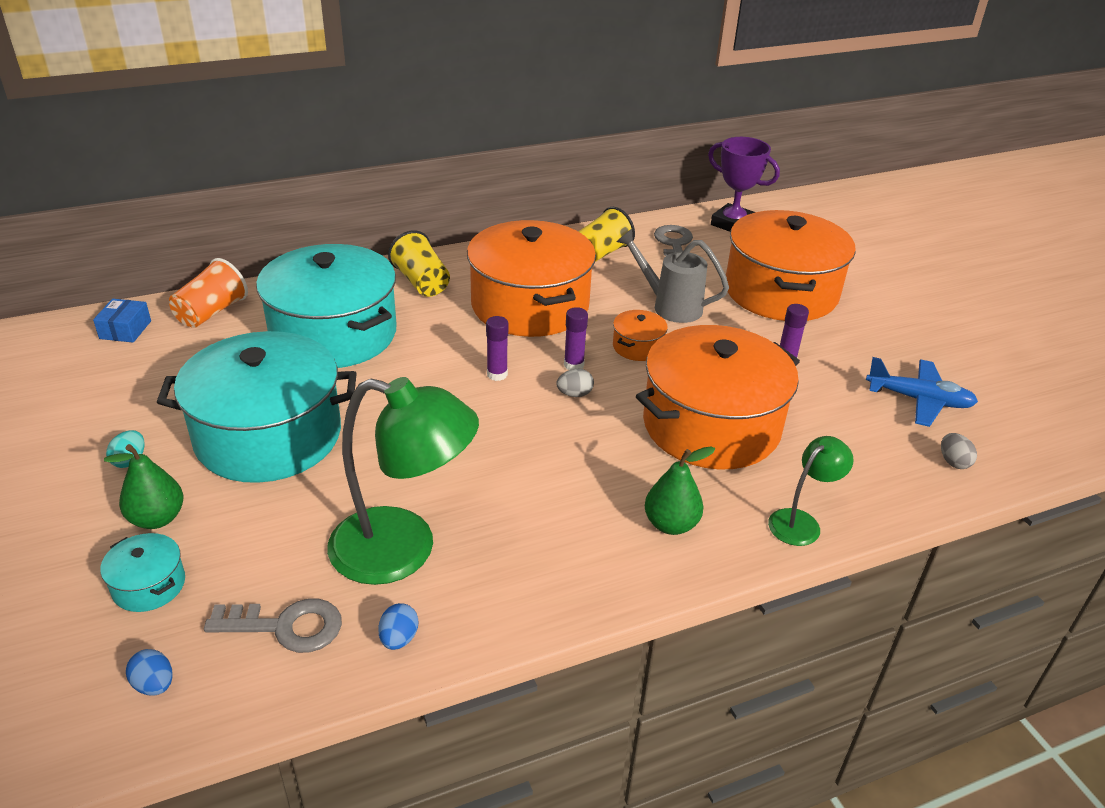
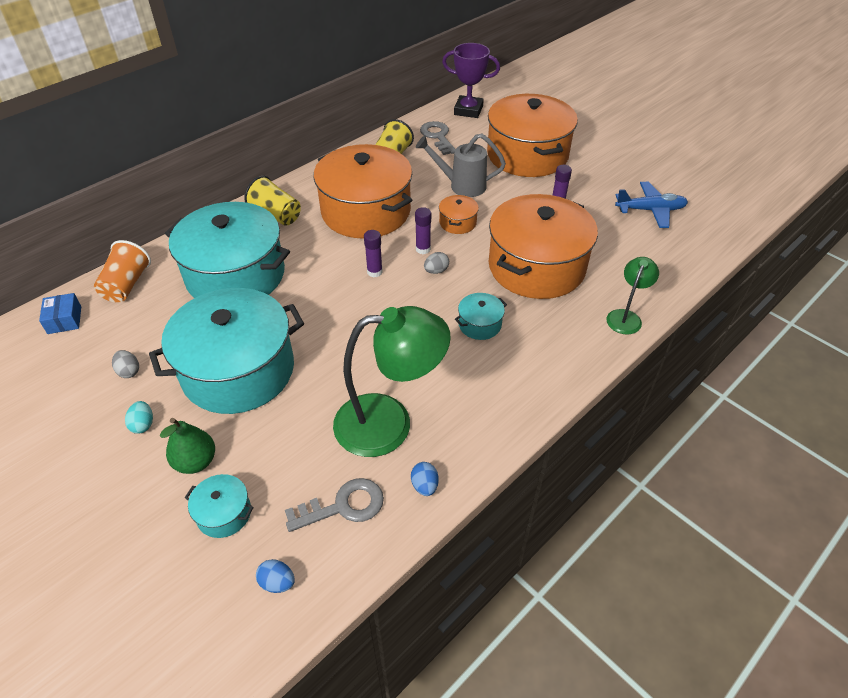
camera: 20 degrees left, 10 degrees up
green pear [645,446,715,535] -> none
grey egg [941,433,977,469] -> grey egg moved to [112,350,139,378]
none -> turquoise pot [455,293,507,340]

